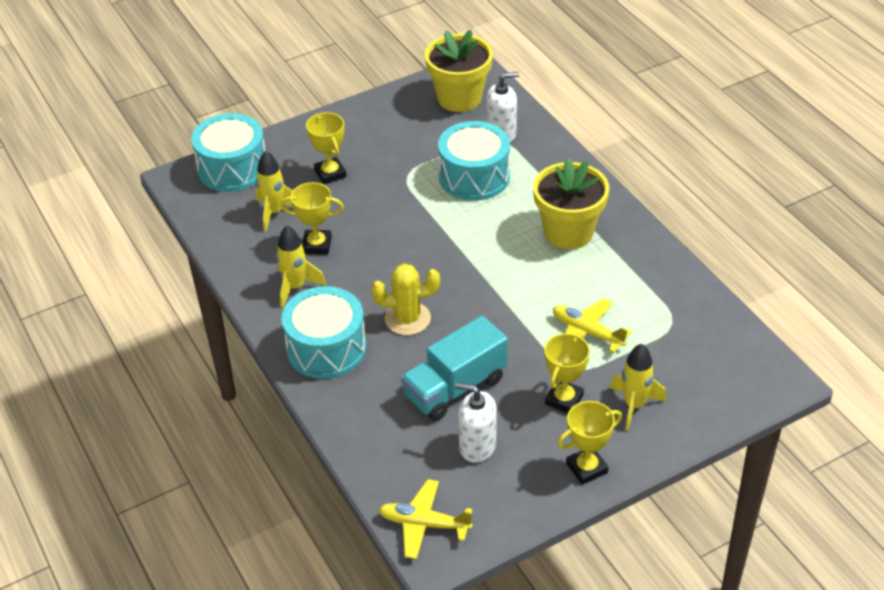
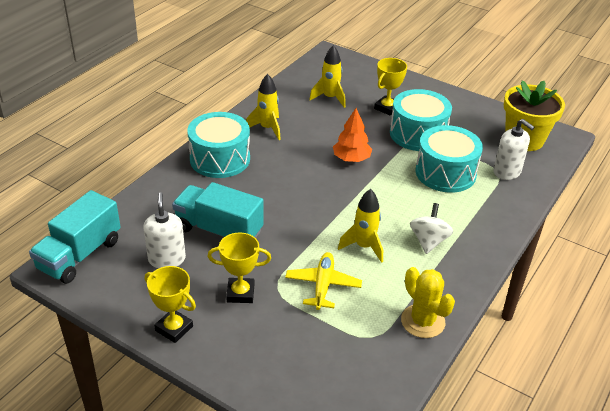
camera: 60 degrees right, 5 degrees down
turquoise drum [191,113,265,192] -> turquoise drum moved to [390,89,452,151]
yellow trophy [281,182,344,255] -> none
yellow cactus [371,264,440,335] -> yellow cactus moved to [401,267,455,338]
yellow plane [379,479,473,559] -> turquoise truck [29,190,121,284]
yellow flower pot [533,158,609,249] -> white spinning top [410,203,453,254]
yellow rocket [610,344,666,431] -> yellow rocket moved to [338,189,383,263]
none -> orange tree [333,108,372,162]

